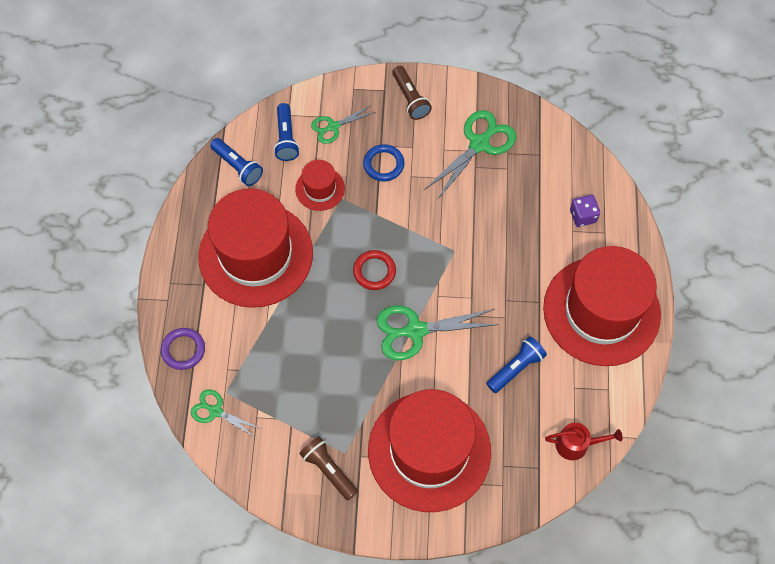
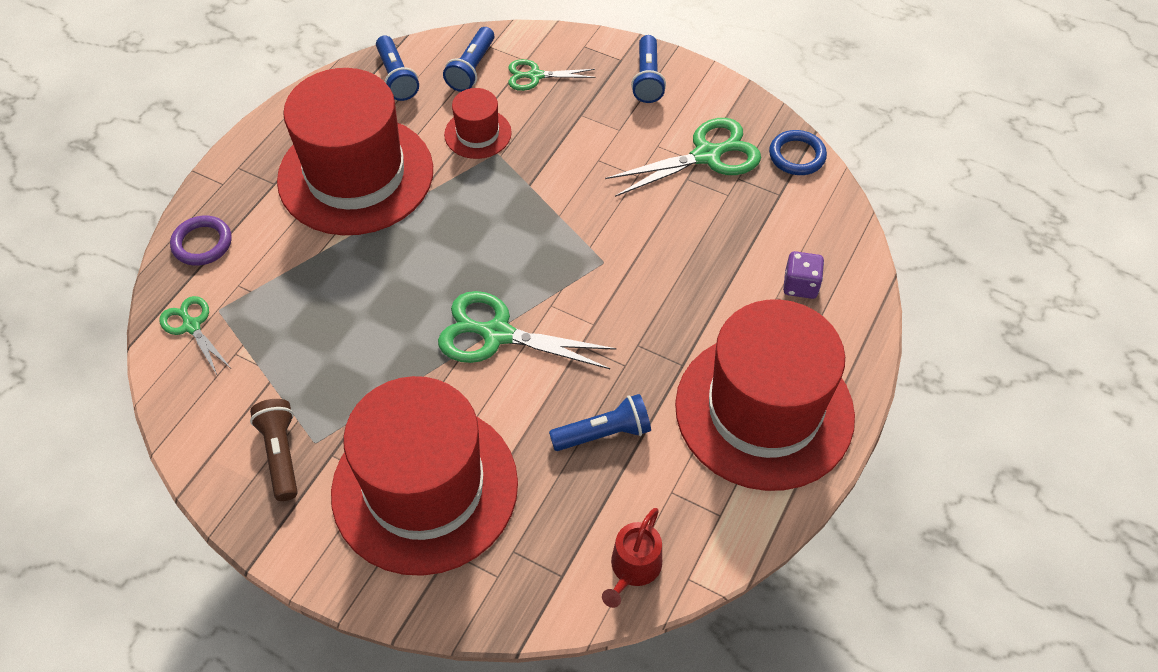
camera: 25 degrees right, 10 degrees down
red ring [353,250,396,290] -> none
blue ring [363,144,405,182] -> blue ring moved to [769,130,827,175]
brown flashlight [392,66,432,120] -> blue flashlight [631,35,666,103]
red watering can [545,423,623,460] -> red watering can turned 90 degrees clockwise [602,508,662,608]

